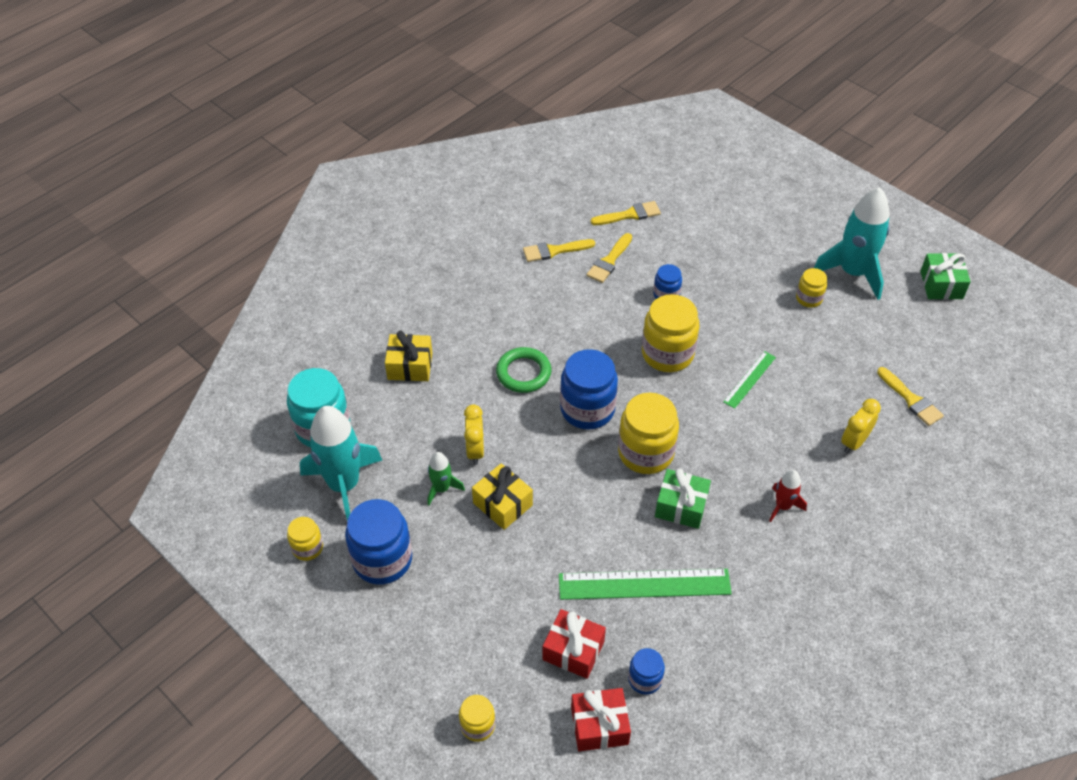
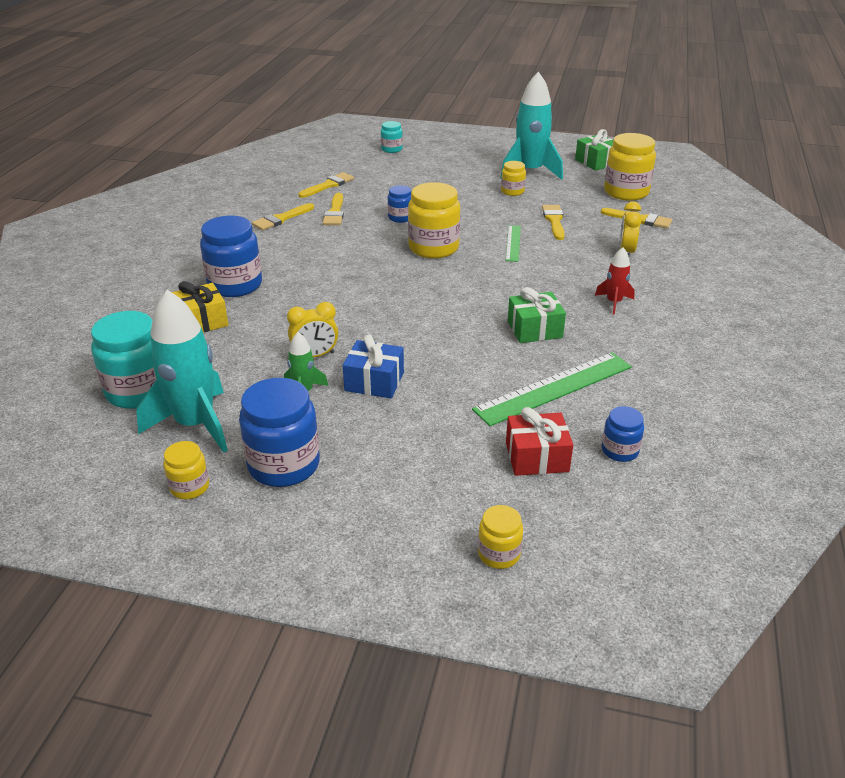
camera: 30 degrees left, 15 degrees down
yellow clock [464,404,484,465] -> yellow clock turned 75 degrees counterclockwise [287,302,338,357]
yellow gift [472,463,533,530] -> blue gift [343,334,404,398]
green ring [496,347,552,393] -> none
blue jar [560,349,618,429] -> blue jar moved to [200,216,262,297]
red gift [571,688,631,751] -> none
yellow jar [618,392,679,474] -> yellow jar moved to [604,133,656,201]
none -> turquoise jar [381,121,403,153]
none -> yellow brush [542,205,565,240]

